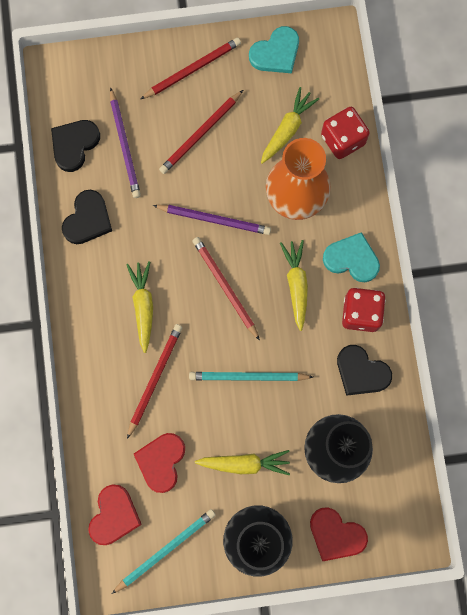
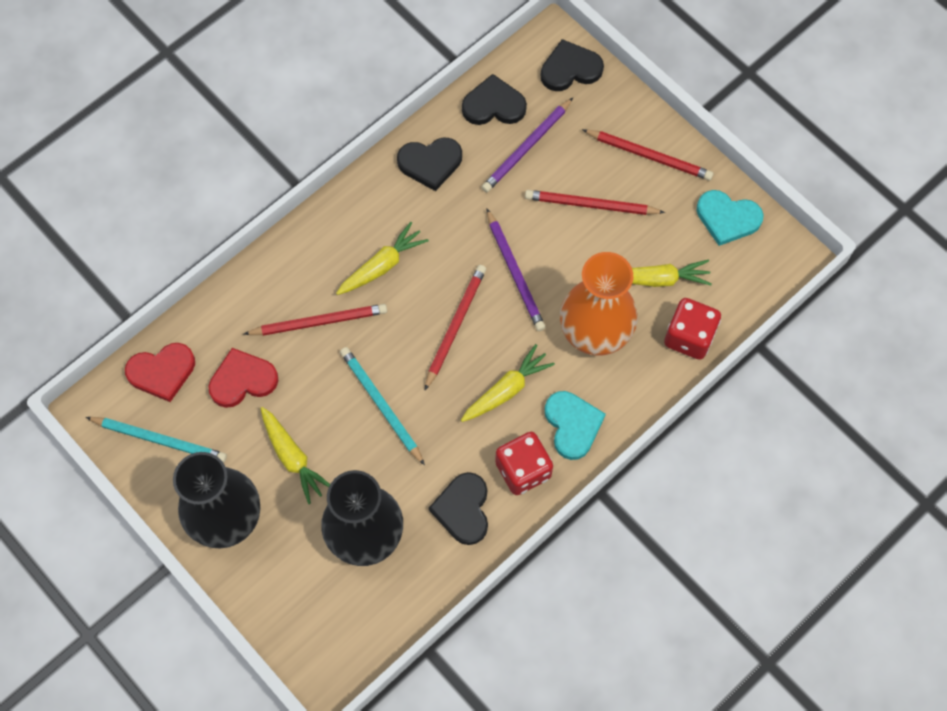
camera: 55 degrees right, 10 degrees down
red heart [310,507,368,561] -> none
none -> black heart [541,39,604,91]

